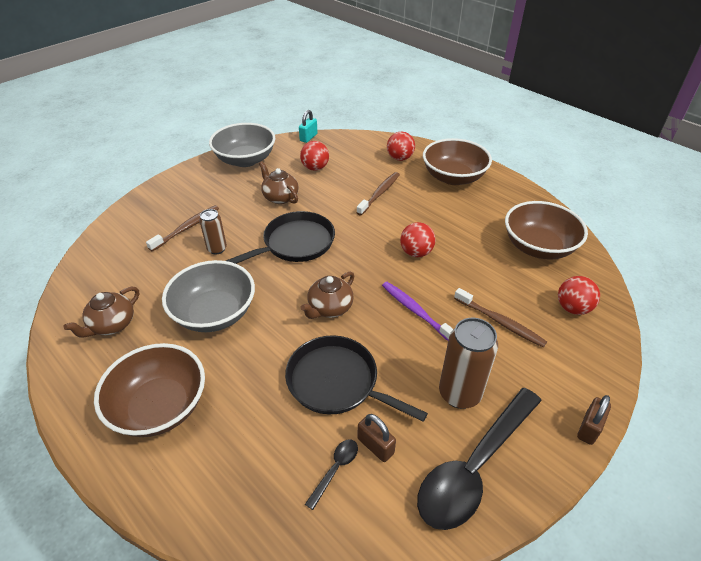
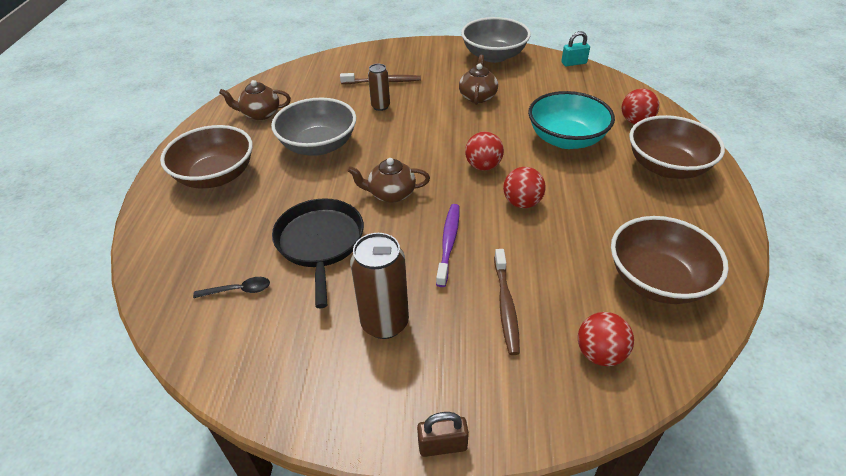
camera: 50 degrees right, 0 degrees up
black pan [226,211,335,264] -> none
red ball [300,141,329,171] -> red ball moved to [465,132,504,171]
brown toothbrush [356,172,400,216] -> turquoise bowl [528,91,615,149]
brown padlock [358,414,396,462] -> none
black spoon [417,388,542,530] -> none

